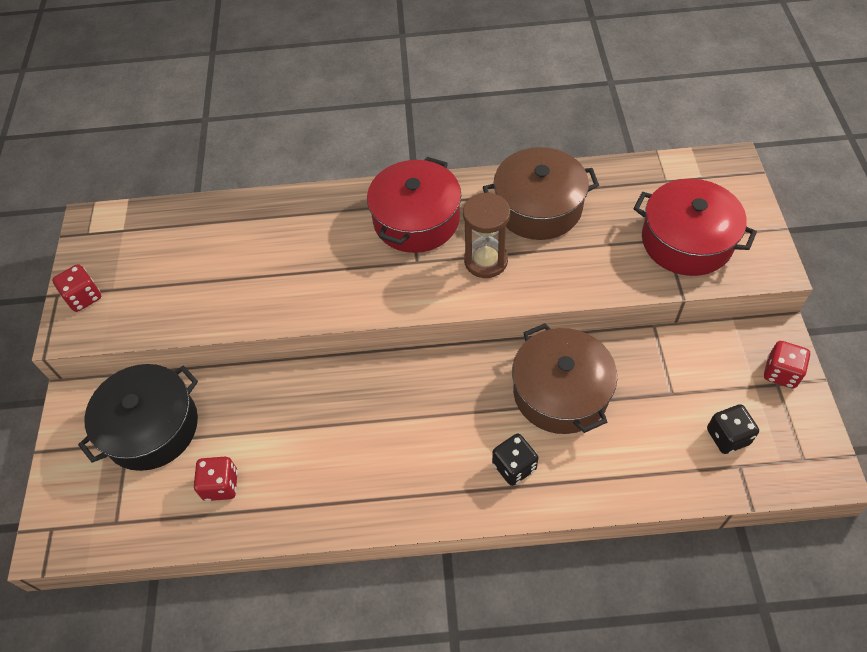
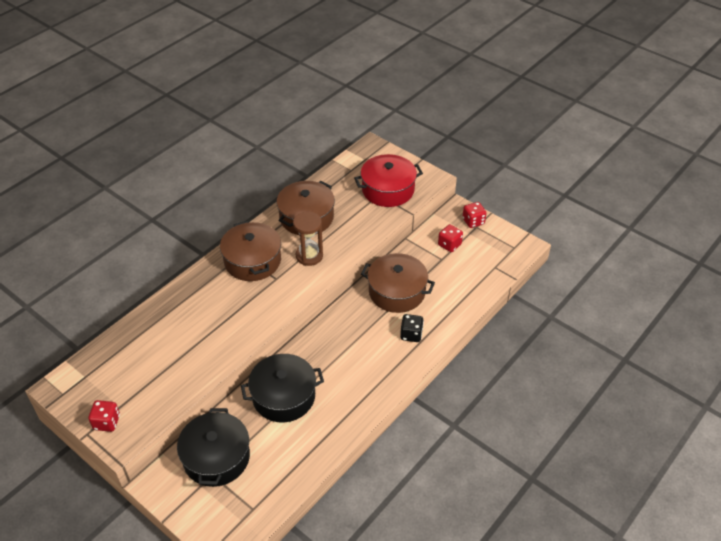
camera: 50 degrees left, 10 degrees down
red dice [194,457,238,501] -> red dice moved to [438,224,463,252]
red pot [367,157,461,253] -> brown pot [220,221,281,281]
black dice [707,404,759,454] -> none
none -> black pot [241,354,324,422]

